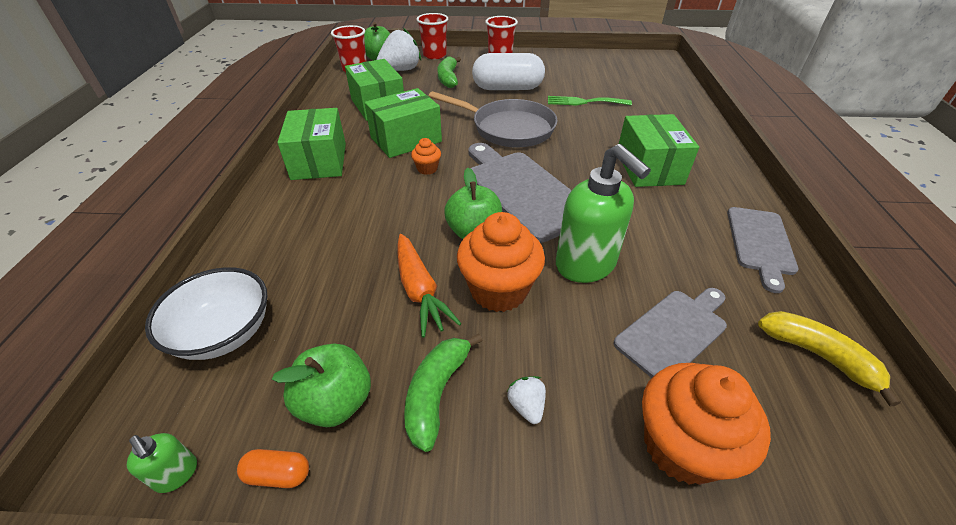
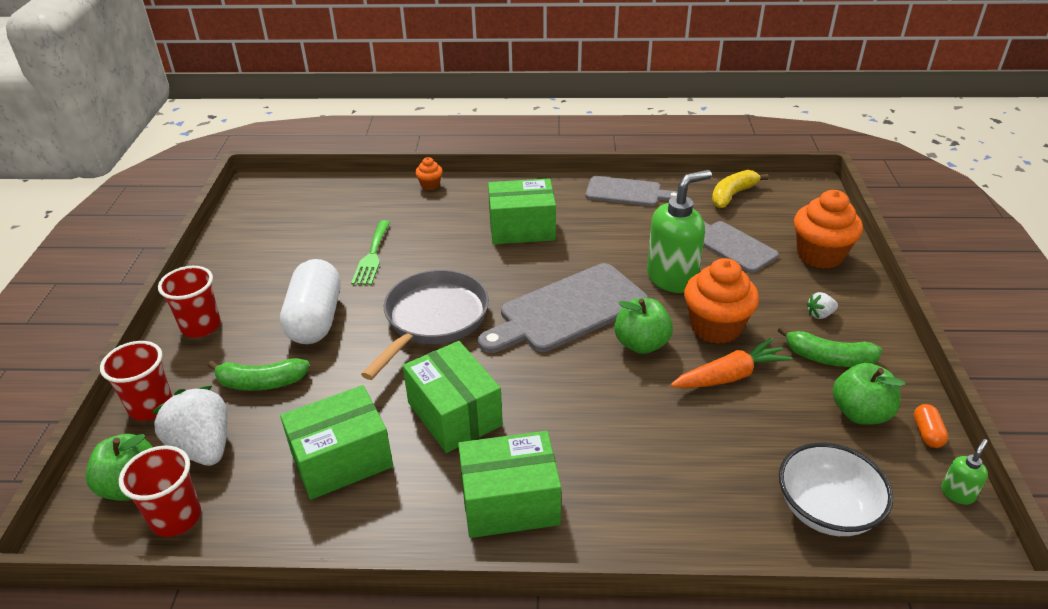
camera: 90 degrees left, 5 degrees down
orange cupcake [411,138,441,175] -> orange cupcake moved to [415,157,443,190]

